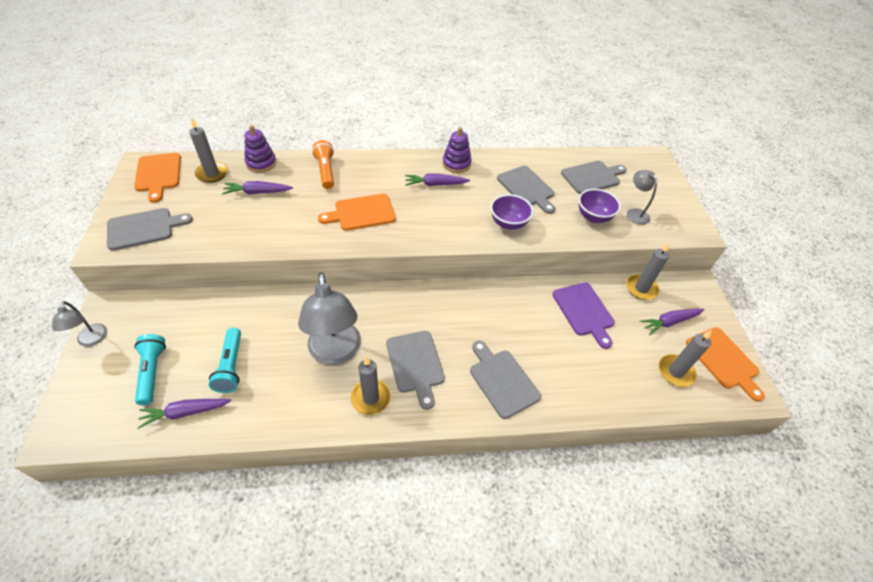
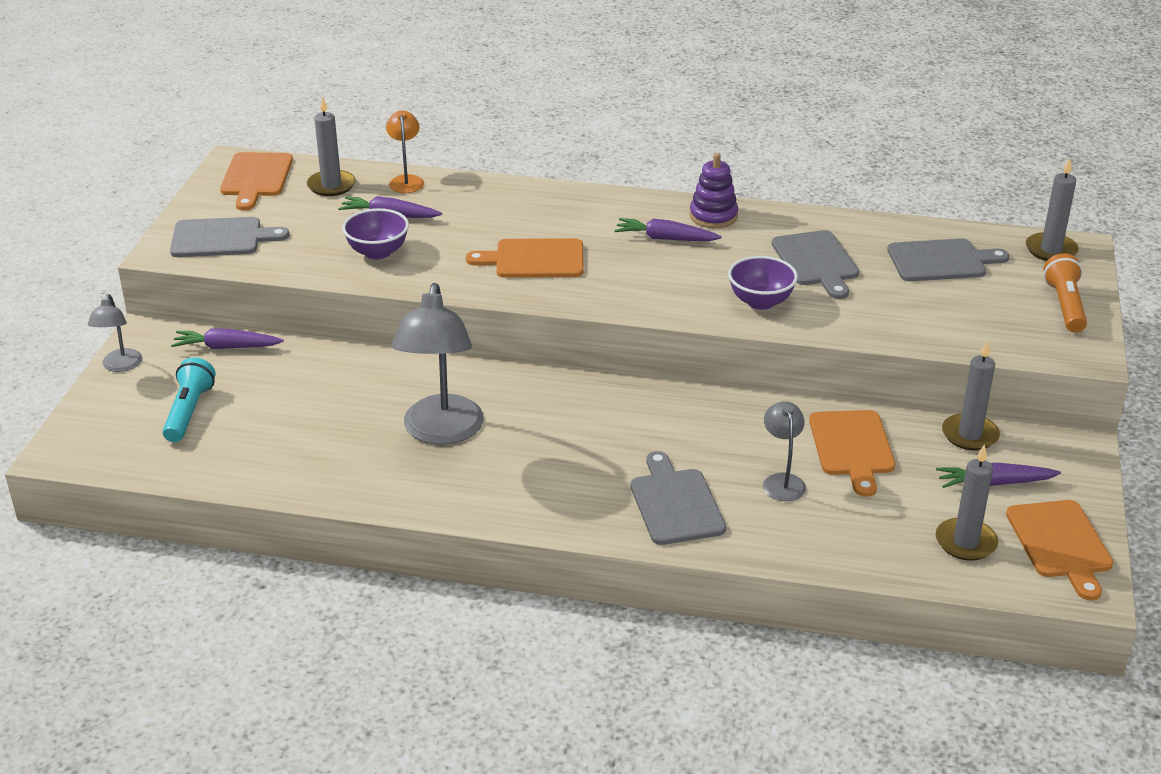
camera: 20 degrees right, 15 degrees down
purple carrot [138,399,231,429] -> purple carrot moved to [171,329,284,349]
turquoise flashlight [209,328,241,393] -> none
purple stacking toy [245,125,276,173] -> orange lamp [386,111,424,193]
orange flashlight [312,140,334,189] -> orange flashlight moved to [1043,253,1087,333]
grey candle [351,356,391,415] -> grey candle moved to [1026,158,1079,261]
grey cutting board [386,331,445,410] -> none
purple cutting board [553,282,615,349] -> orange cutting board [809,410,895,497]
purple bowl [579,189,621,223] -> purple bowl moved to [342,208,409,260]
grey lamp [627,170,657,225] -> grey lamp moved to [763,401,806,501]

